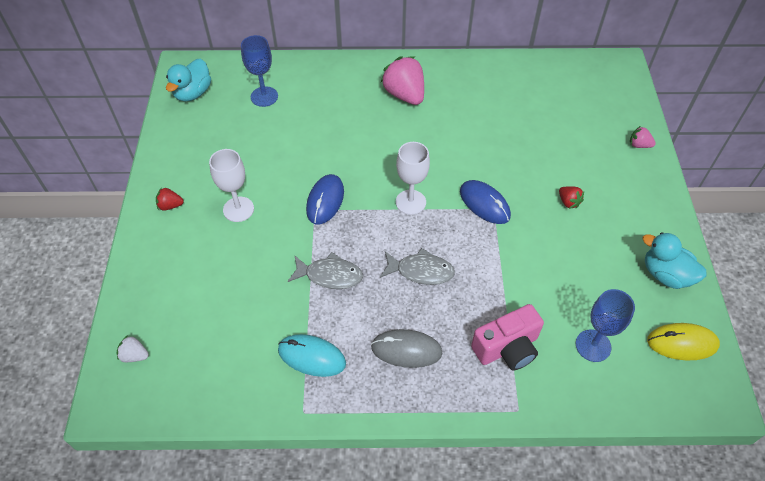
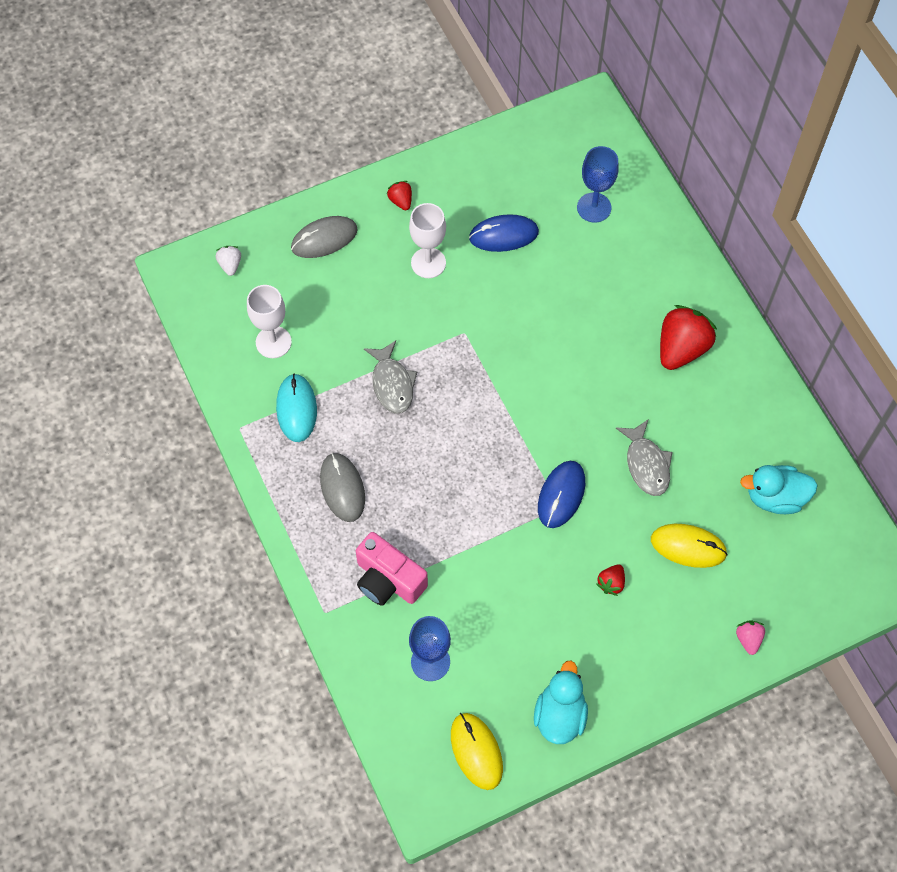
camera: 65 degrees right, 10 degrees up
turquoise duck [166,59,211,102] -> turquoise duck moved to [740,465,818,514]
blue mouse [306,174,344,225] -> blue mouse moved to [469,214,539,252]
grey fish [380,248,455,285] -> grey fish moved to [616,419,673,496]
pink strawberry [381,56,424,105] -> red strawberry [660,305,717,370]
white goblet [396,142,430,215] -> white goblet moved to [247,285,292,358]
none -> grey mouse [291,216,358,258]
none -> yellow mouse [651,524,728,568]

